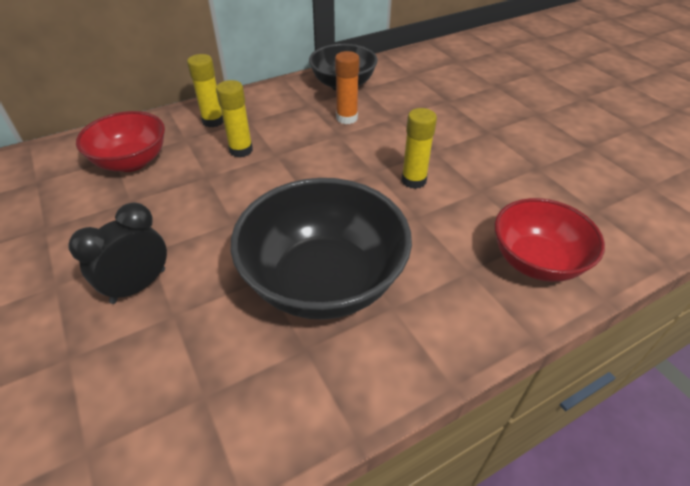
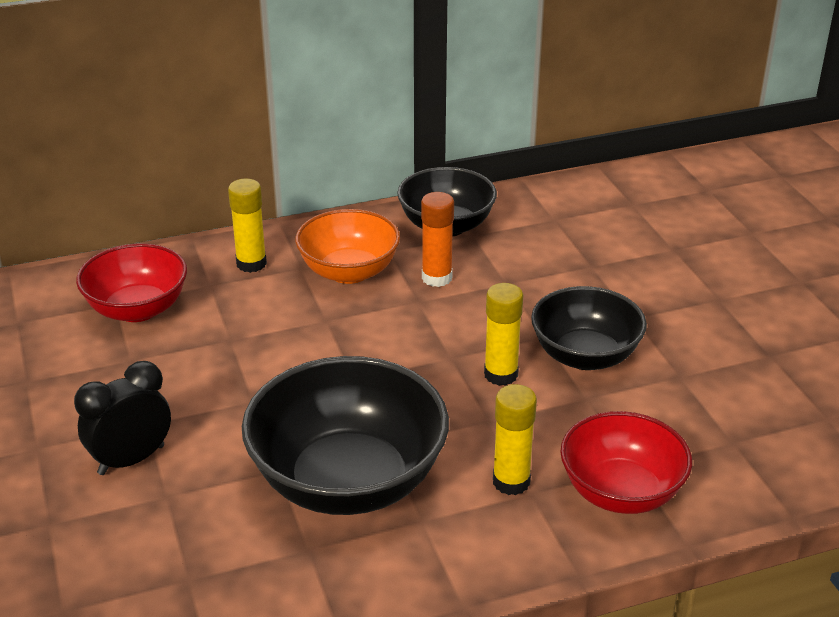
camera: 10 degrees right, 10 degrees down
yellow glue stick [216,80,253,157] -> yellow glue stick moved to [493,384,537,495]
none -> orange bowl [295,209,400,284]
none -> black bowl [531,286,647,370]

